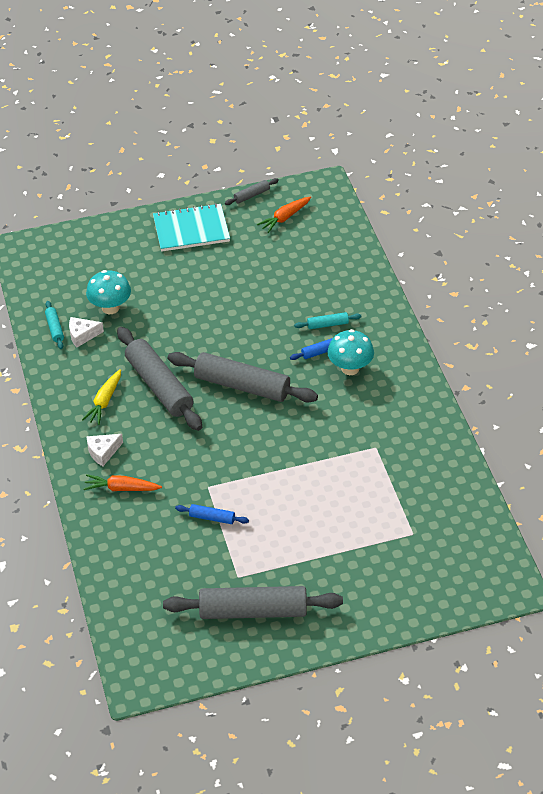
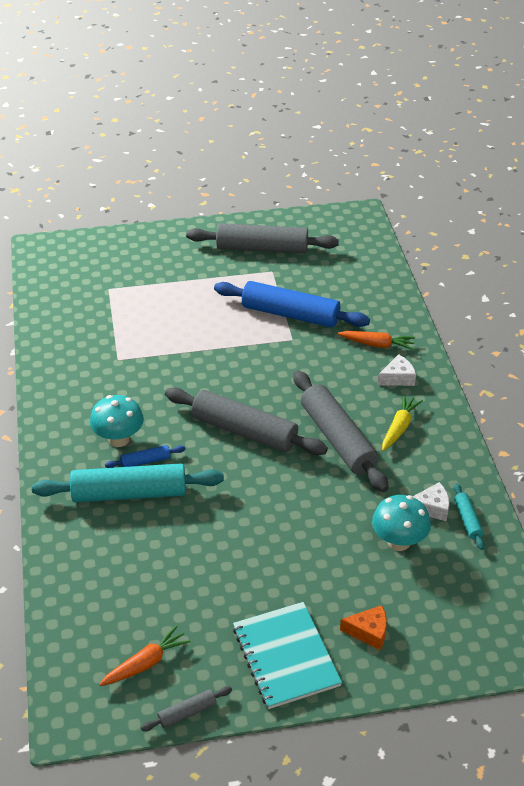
camera: 175 degrees left, 5 degrees down
turquoise notebook [153,203,230,252] -> turquoise notebook turned 75 degrees clockwise [233,602,342,709]
blue rolling pin [175,504,249,524] -> blue rolling pin [214,281,370,328], size x2.26
turquoise rolling pin [294,312,362,329] -> turquoise rolling pin [32,463,224,503], size x2.26
none -> orange cheese [340,605,387,650]

